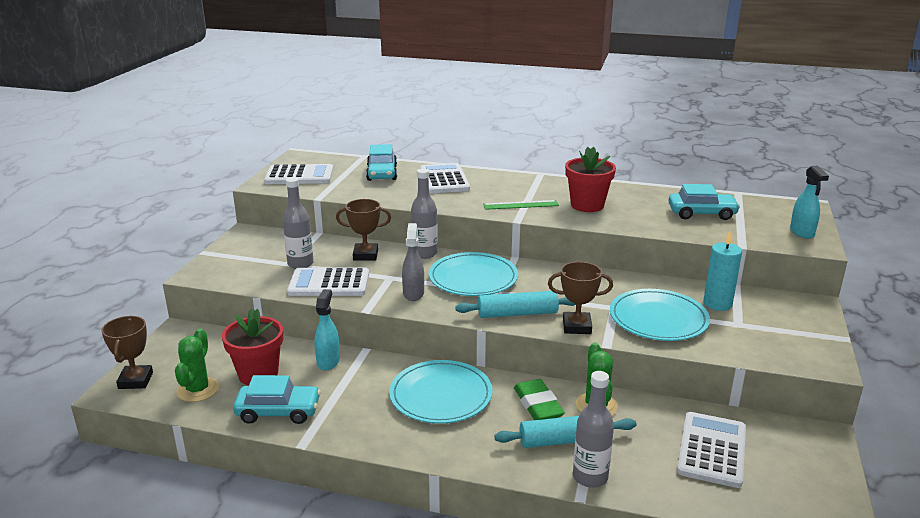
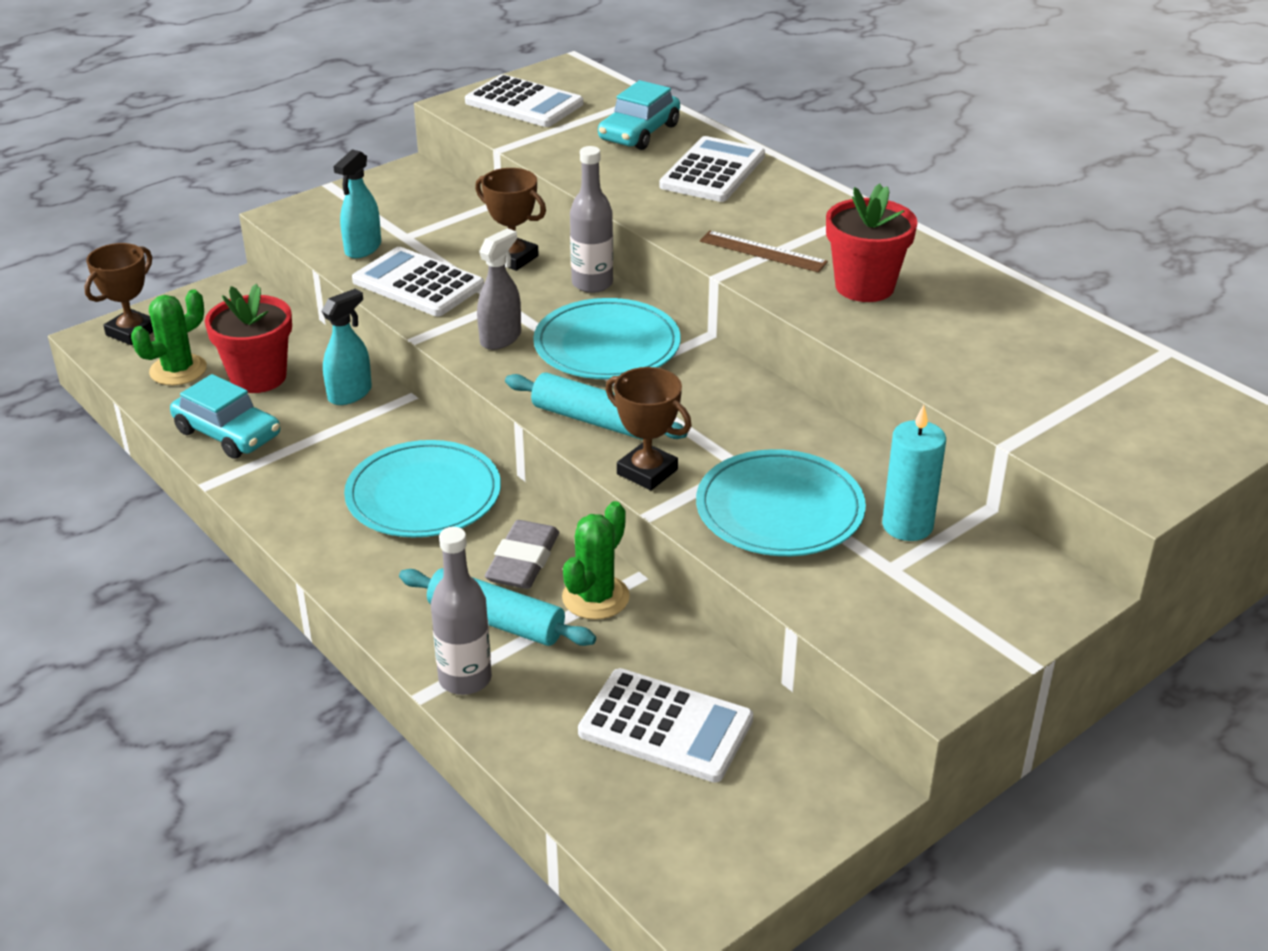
camera: 35 degrees right, 10 degrees up
grey bottle [282,177,314,269] -> none
green ruler [483,200,559,210] -> brown ruler [700,231,828,272]
green eraser [514,379,565,420] -> grey eraser [485,520,559,589]
turquoise car [669,184,740,220] -> none
white calculator [677,412,746,488] -> white calculator turned 60 degrees clockwise [578,668,753,783]
turquoise spray bottle [790,166,829,239] -> turquoise spray bottle moved to [333,149,381,258]

